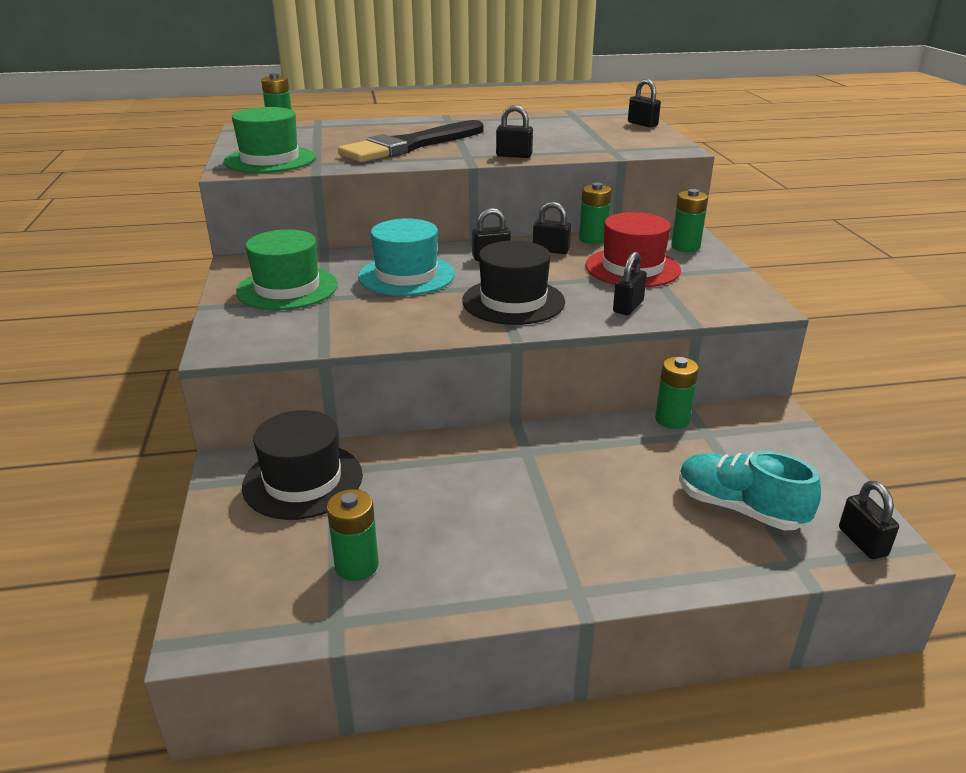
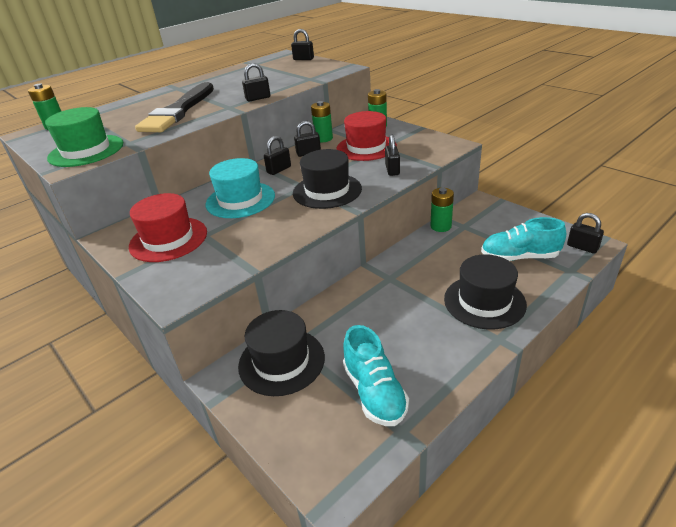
camera: 30 degrees left, 5 degrees up
green hat [236,229,338,310] -> red hat [129,193,207,262]
green battery [327,489,379,581] -> turquoise shoe [343,325,409,426]
none -> black hat [444,254,527,330]

